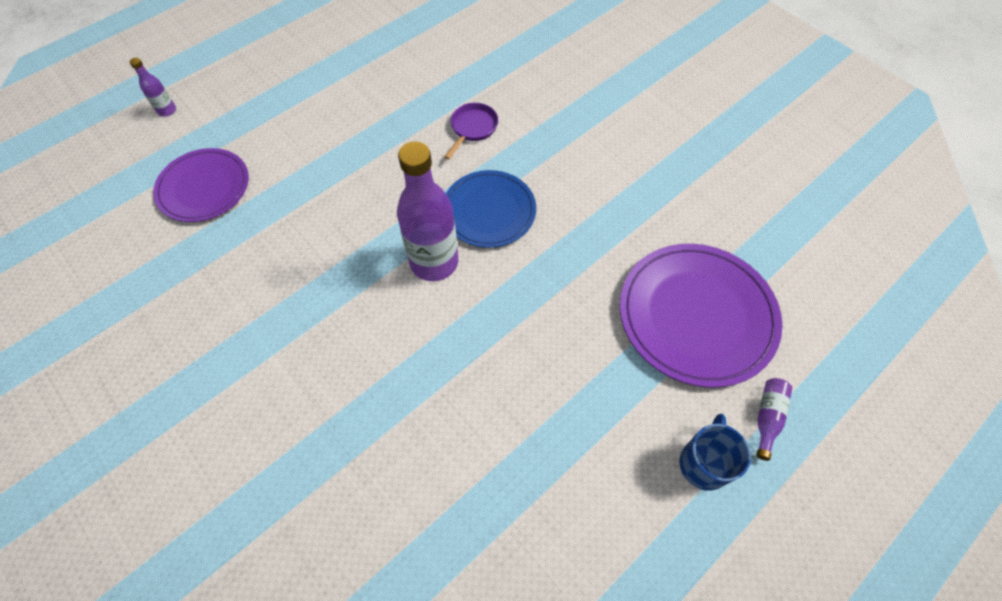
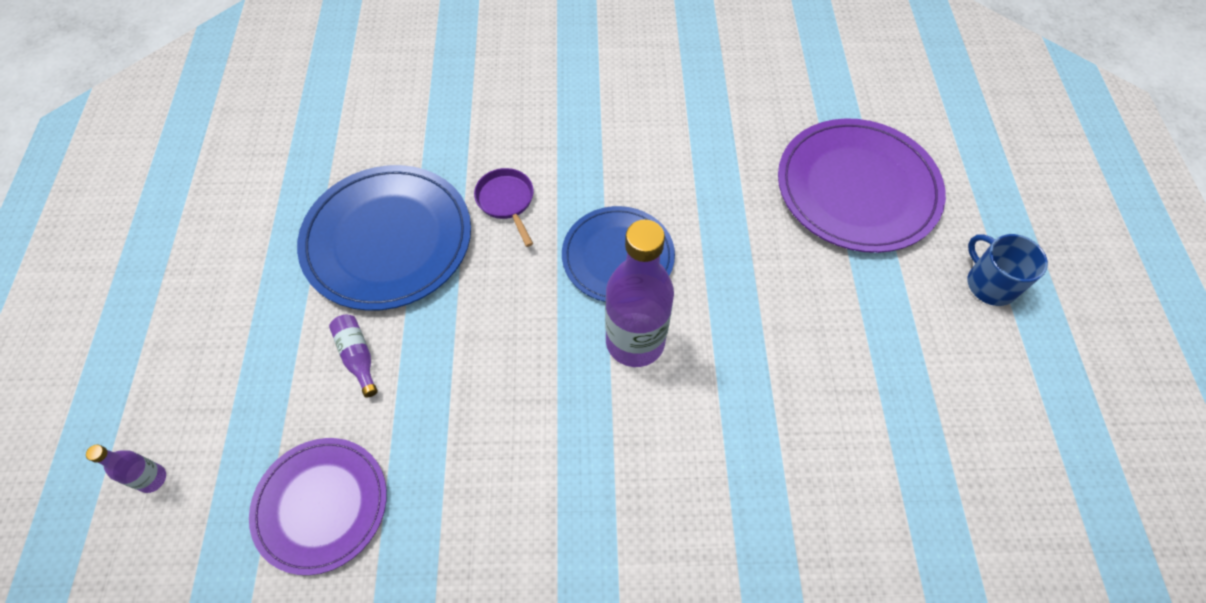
camera: 50 degrees left, 0 degrees up
purple bottle [756,378,792,461] -> purple bottle moved to [329,315,378,398]
none -> blue plate [297,165,471,311]

